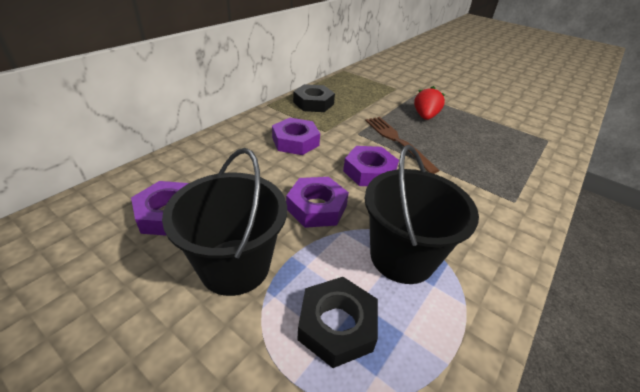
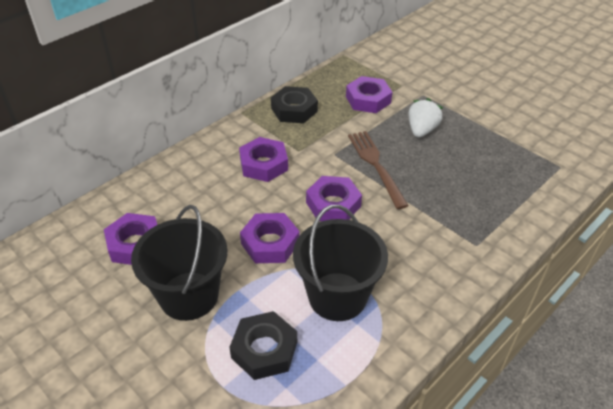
camera: 10 degrees right, 5 degrees up
red strawberry [414,86,445,120] -> white strawberry [408,98,443,137]
none -> purple nut [346,76,392,113]

